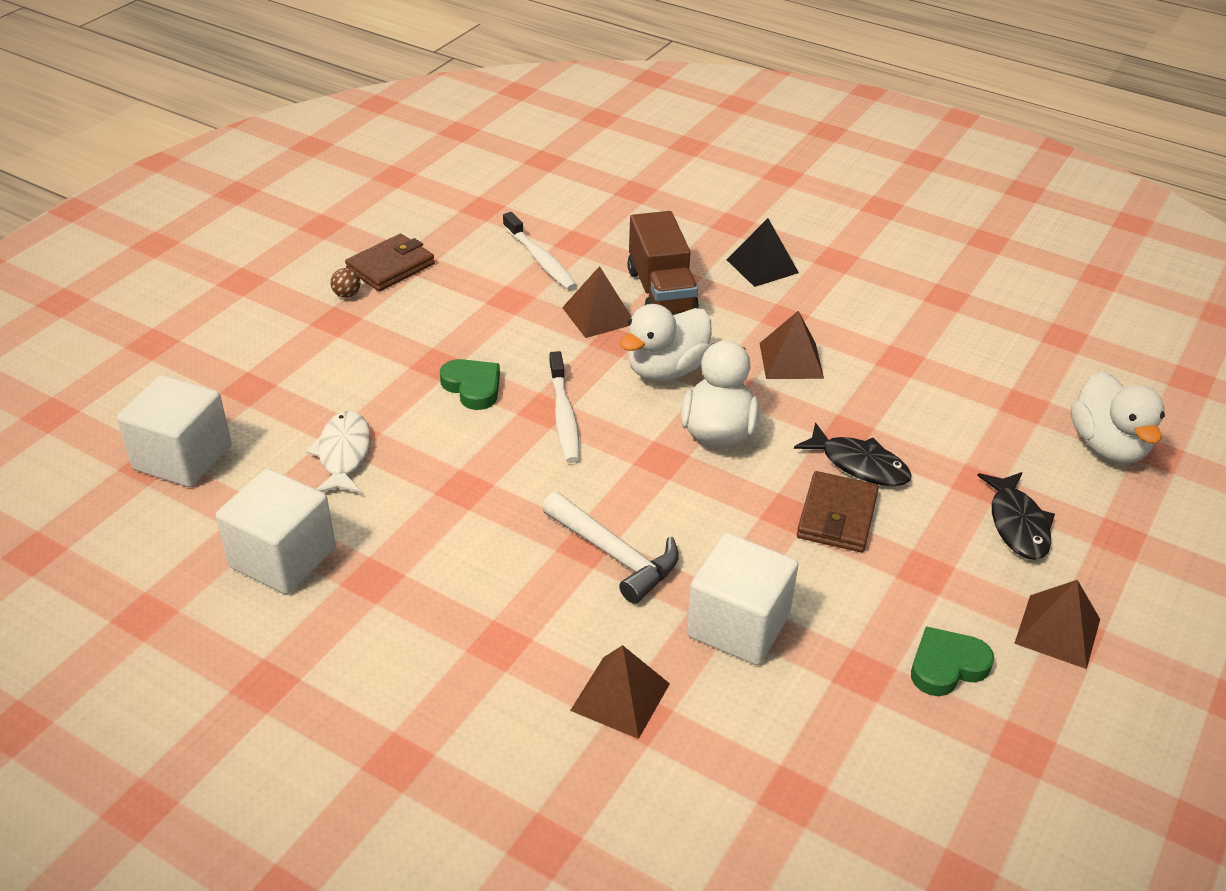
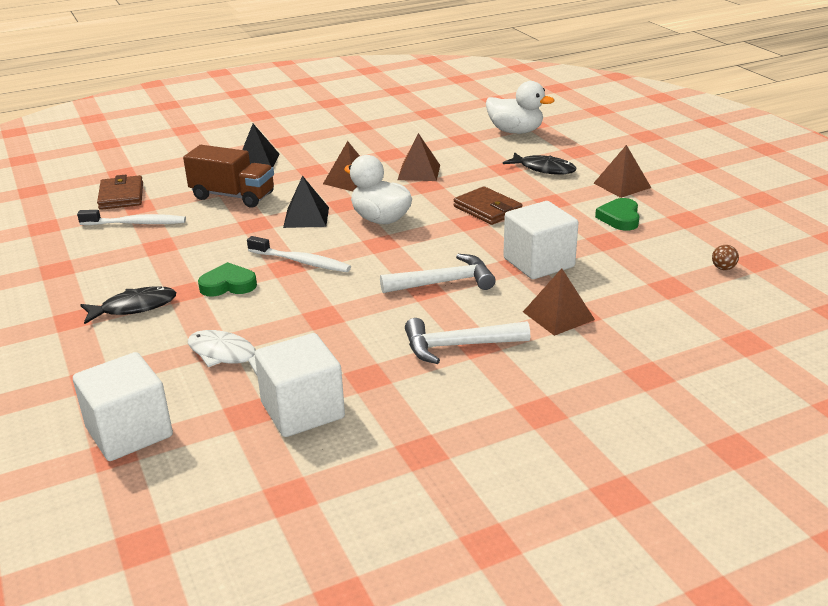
camera: 55 degrees left, 10 degrees down
brown ball [330,268,361,298] -> brown ball moved to [712,245,739,270]
brown wallet [345,234,435,291] -> brown wallet moved to [97,175,143,210]
brown pyramid [562,266,631,338] -> brown pyramid moved to [398,133,440,181]
white duck [620,304,712,381] -> black pyramid [283,176,329,228]
black fish [794,423,912,486] -> black fish moved to [80,286,176,324]
none -> white hammer [405,318,530,364]

